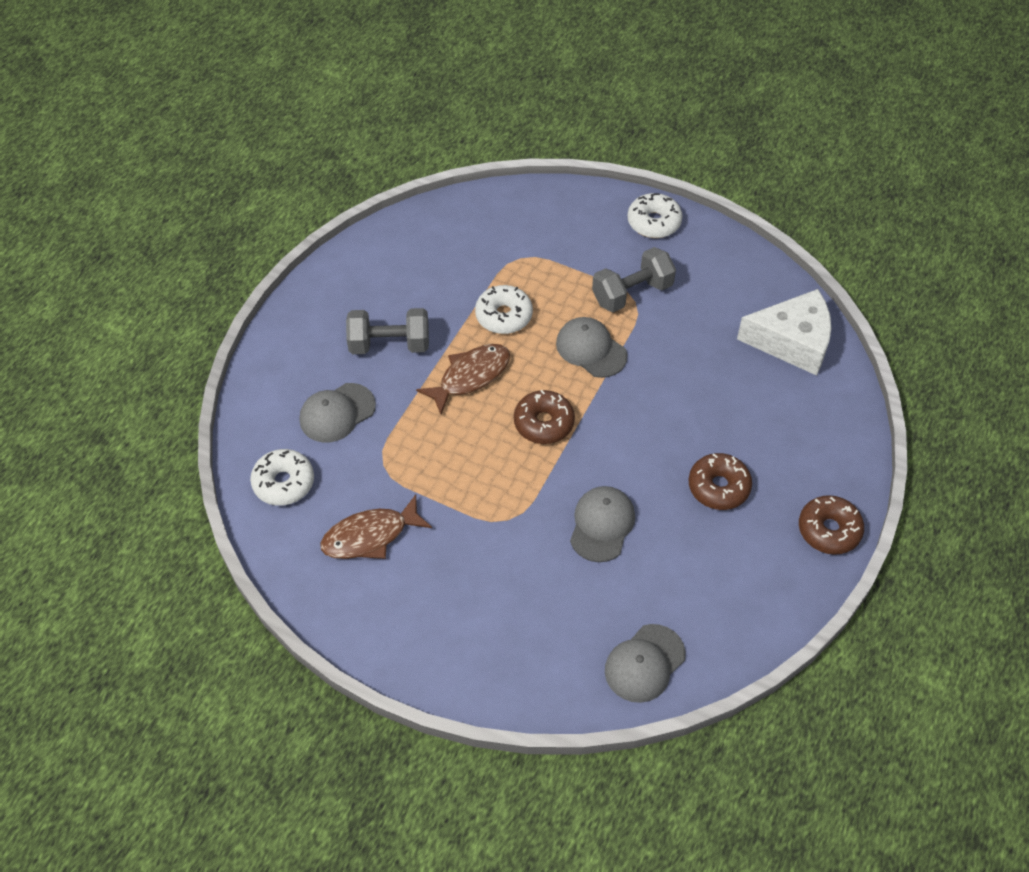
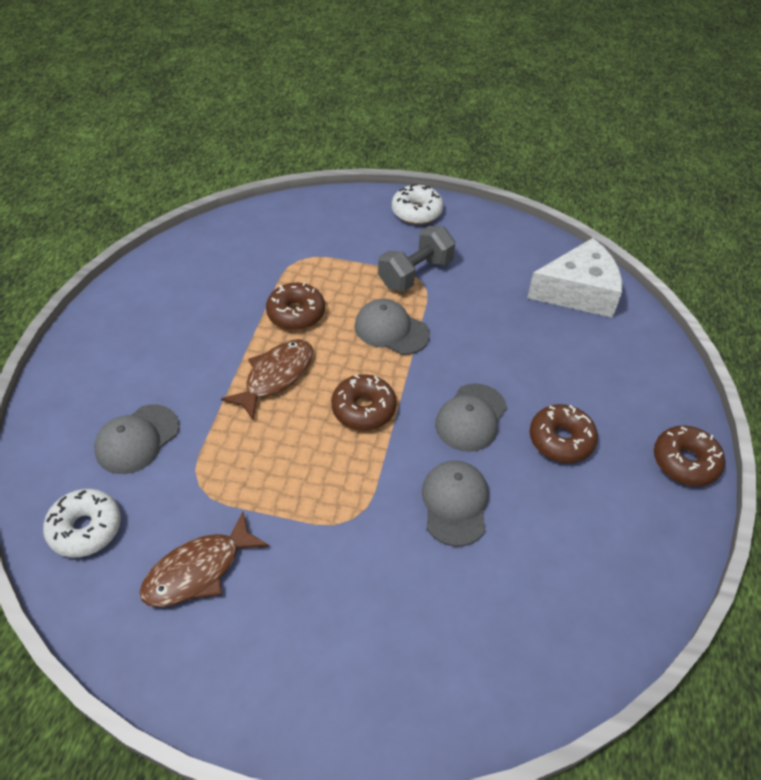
camera: 15 degrees left, 5 degrees down
grey dumbbell [346,308,429,354] -> none
white donut [475,285,533,334] -> brown donut [266,282,325,330]
grey cap [605,624,686,703] -> grey cap moved to [435,383,507,452]

